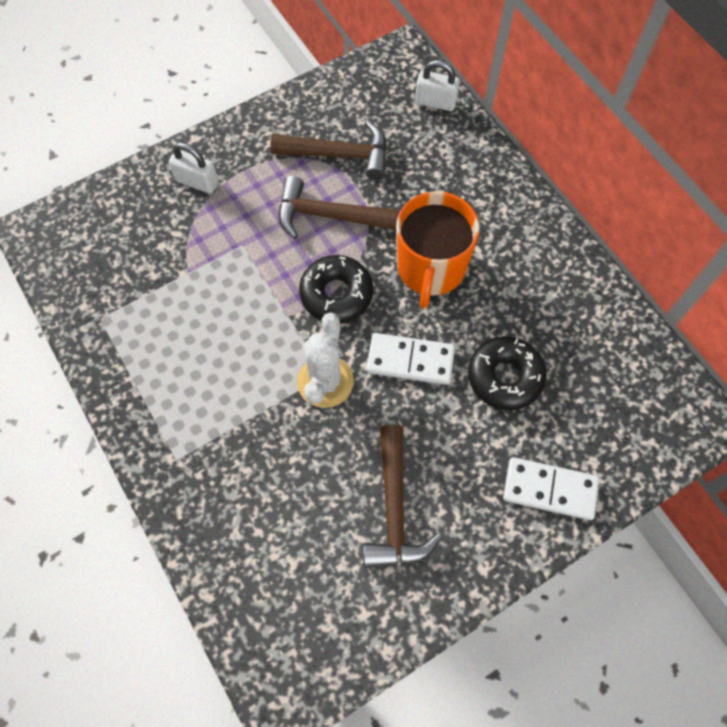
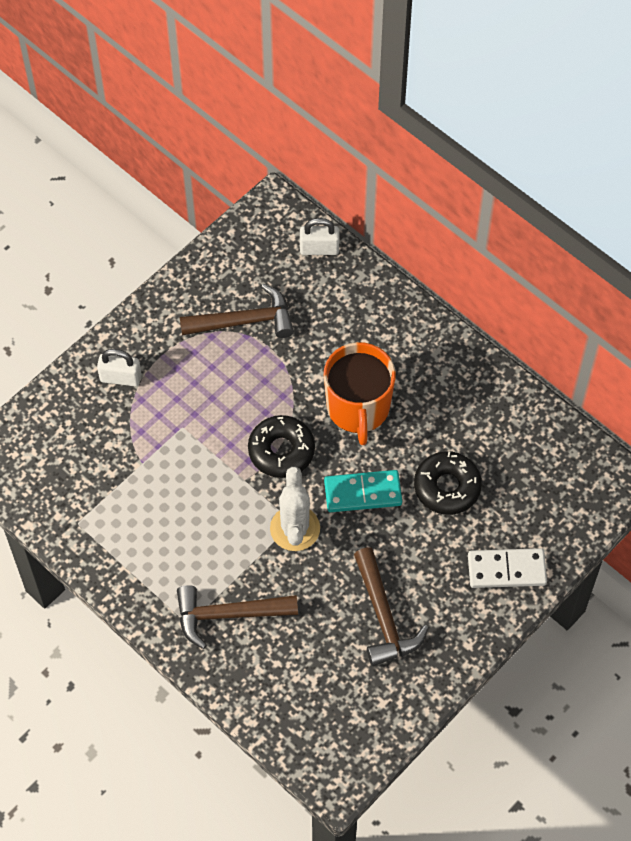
camera: 15 degrees left, 5 degrees down
brown hammer [279,176,399,239] -> brown hammer moved to [177,585,298,649]
white domino [366,333,455,385] -> turquoise domino [324,470,402,512]

